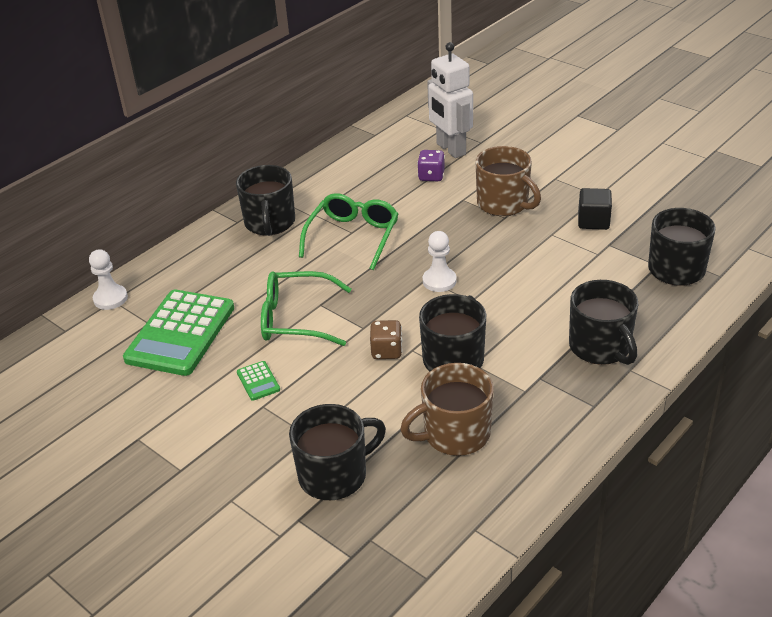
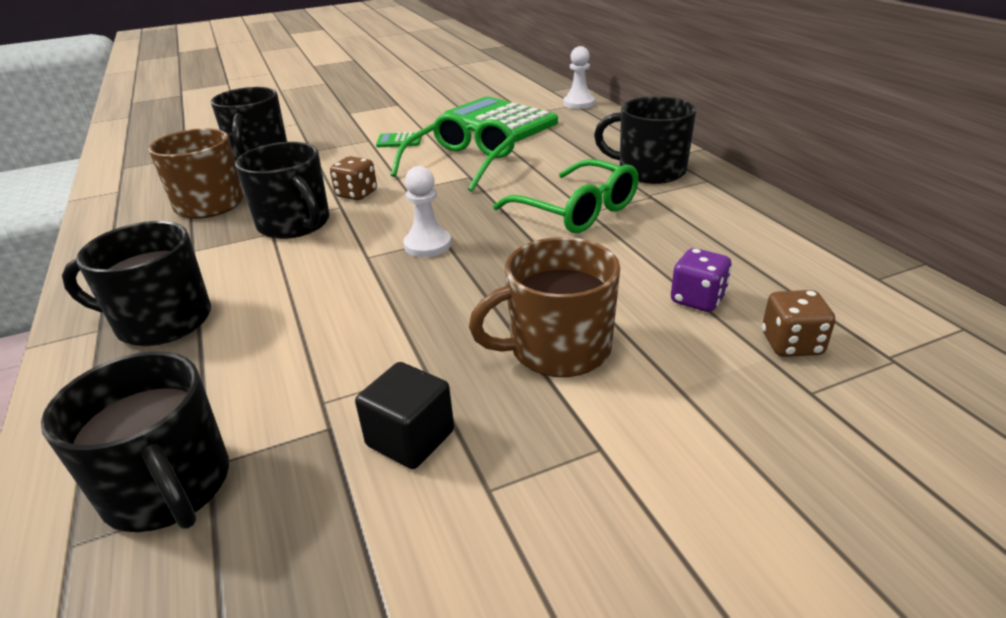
camera: 115 degrees right, 5 degrees down
white robot [427,42,473,158] -> brown dice [762,290,835,357]

